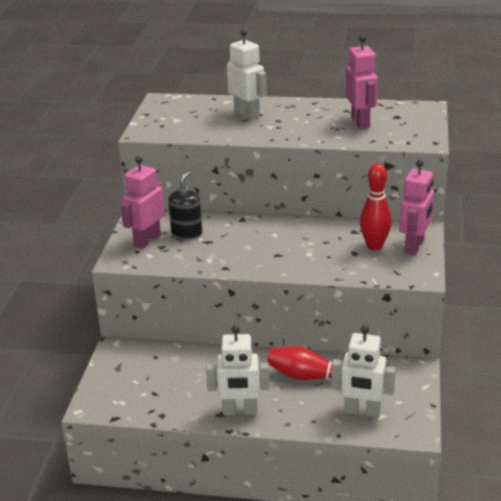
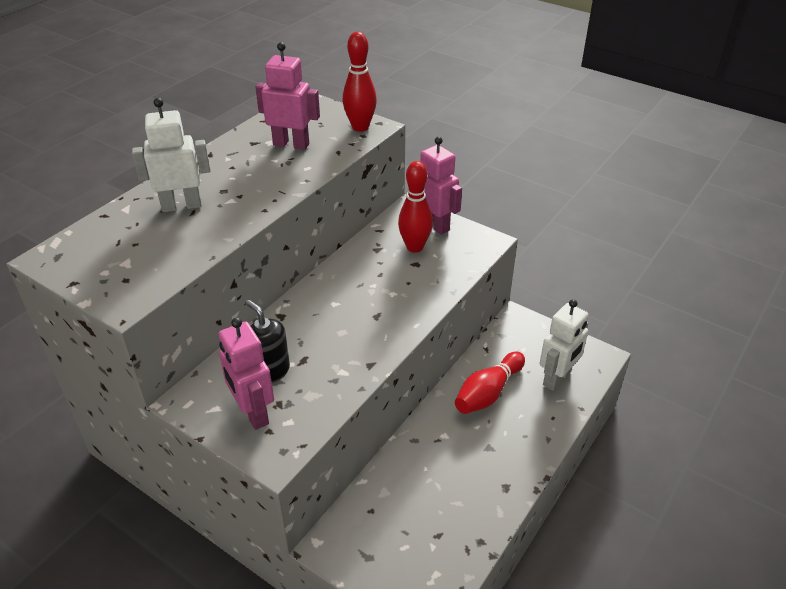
camera: 65 degrees left, 10 degrees up
white robot [206,325,270,415] -> none
none -> red bowling pin [343,32,377,132]

